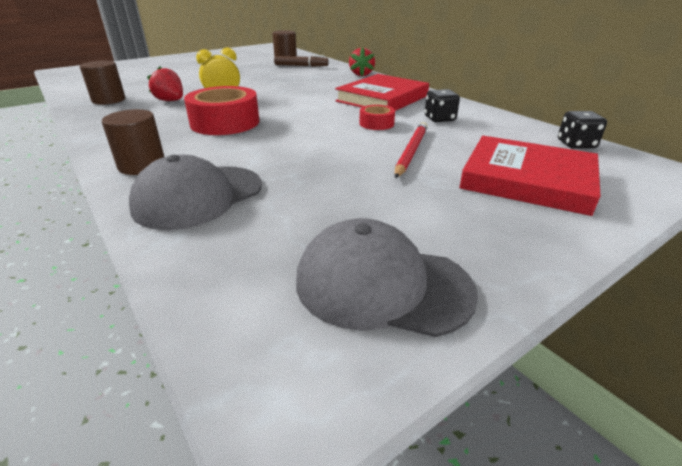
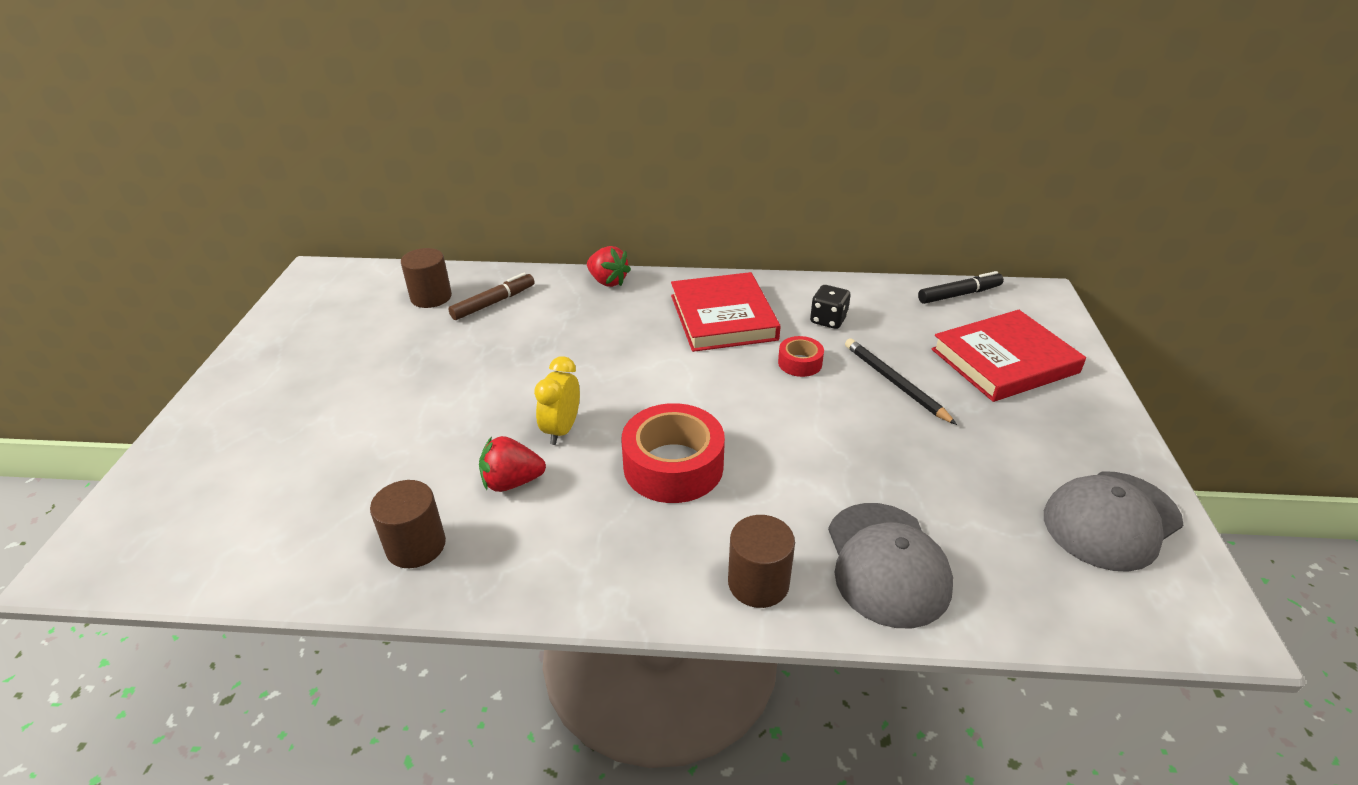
camera: 50 degrees left, 5 degrees up
red pencil [395,122,428,178] -> black pencil [845,338,957,425]
black dice [558,111,607,149] -> black marker [918,271,1004,304]

